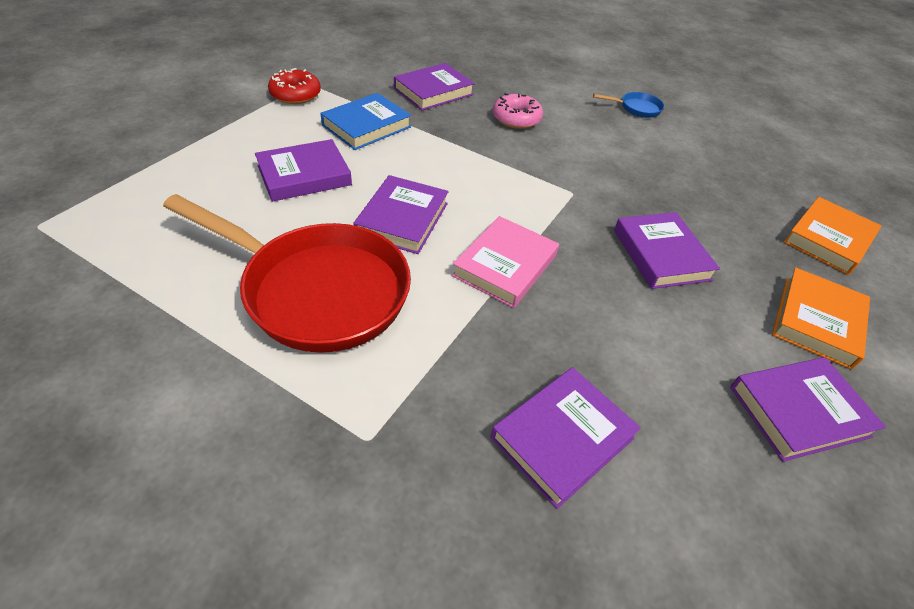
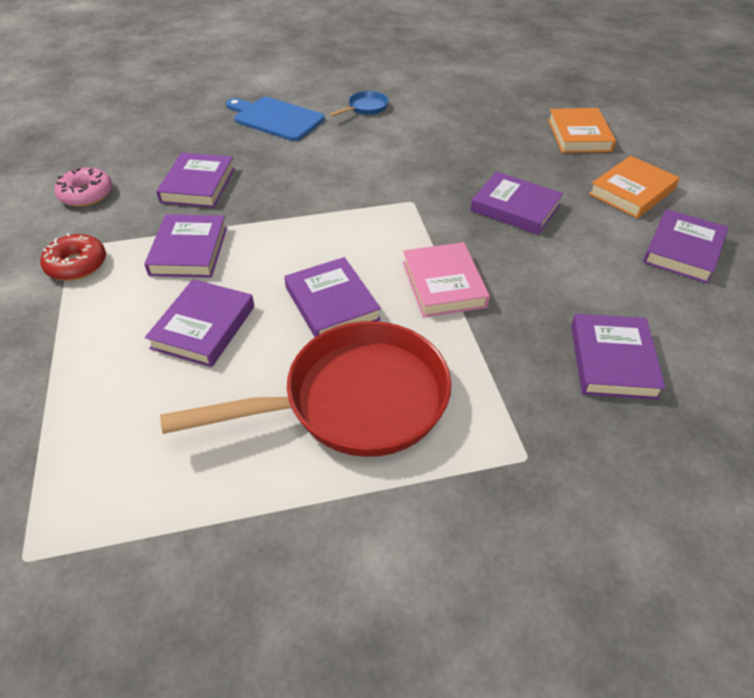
camera: 40 degrees left, 0 degrees up
blue book [320,93,411,150] -> purple book [144,214,227,278]
pink donut [493,93,543,129] -> pink donut moved to [55,167,113,207]
orange book [772,268,870,369] -> orange book turned 60 degrees clockwise [589,156,679,218]
none -> blue cutting board [226,97,325,141]

